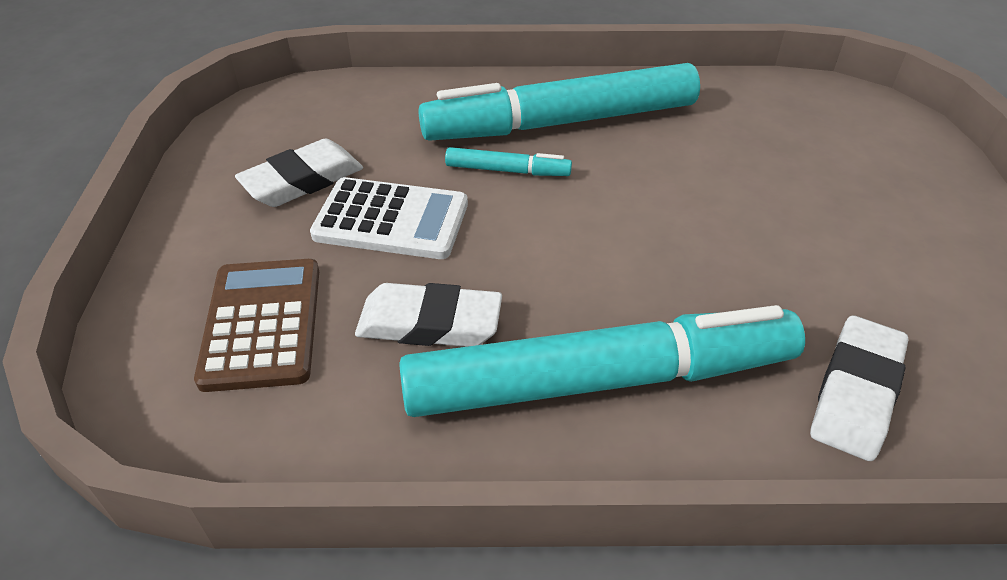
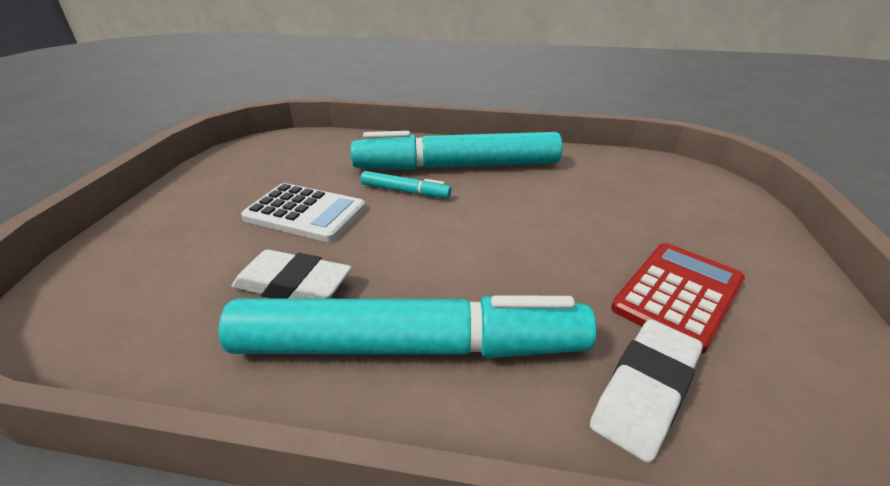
camera: 10 degrees right, 10 degrees down
brown calculator [194,259,319,392] -> none
white eraser [235,138,363,207] -> none
none -> red calculator [611,243,745,354]

